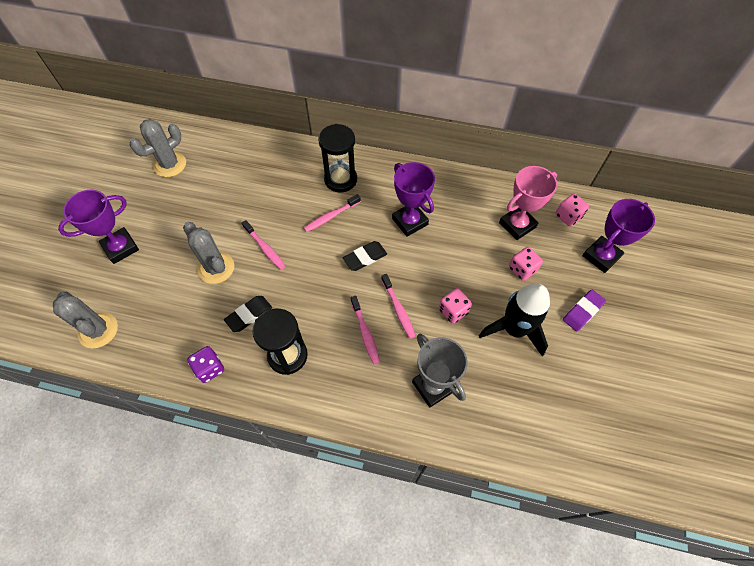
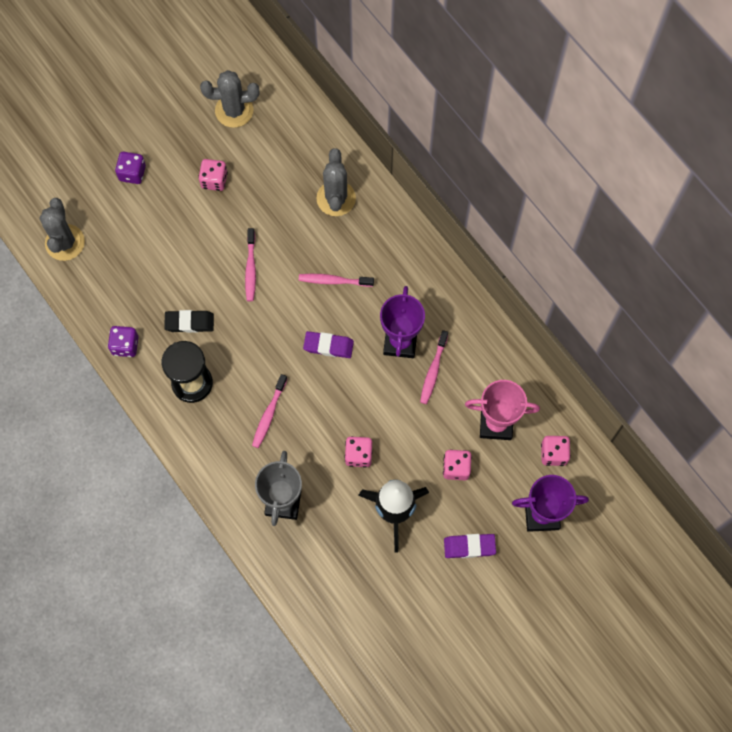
camera: 40 degrees right, 10 degrees up
purple trophy [58,190,139,264] -> purple dice [115,152,146,184]
grey cactus [183,222,234,284] -> grey cactus moved to [316,148,356,216]
black hourglass [318,124,357,193] -> none
black eraser [343,241,387,271] -> purple eraser [303,331,354,358]
pink toothbrush [381,274,416,339] -> pink toothbrush moved to [420,330,448,404]
none -> pink dice [198,159,228,191]

